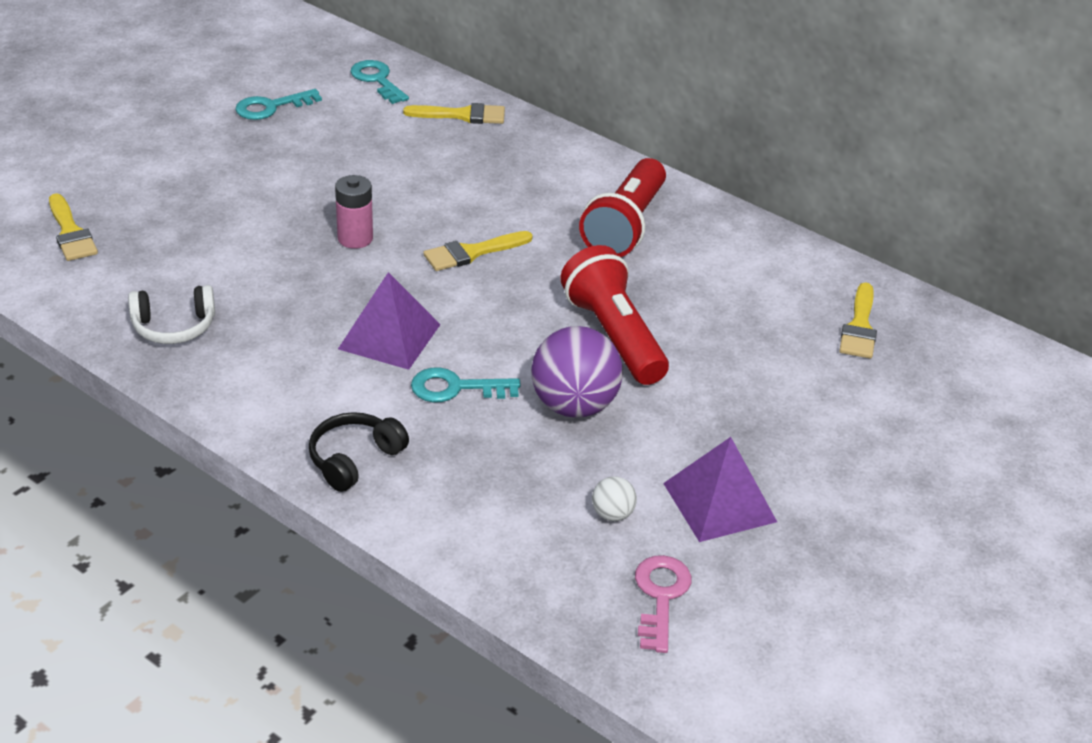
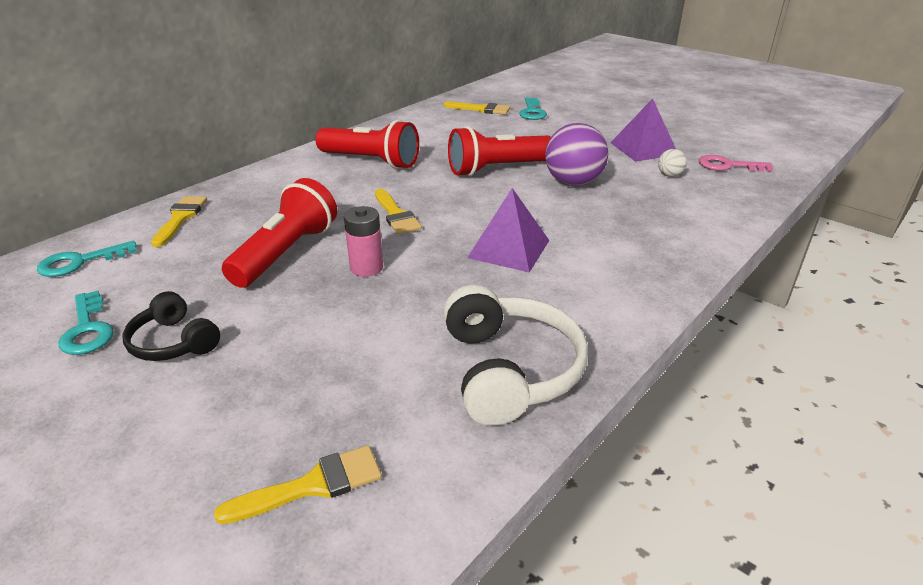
camera: 85 degrees left, 5 degrees down
white headphones [128,285,215,344] -> white headphones [444,285,588,426], size x1.67
black headphones [309,412,409,492] -> black headphones moved to [122,291,220,361]
turquoise key [411,368,521,402] -> turquoise key moved to [519,97,547,120]
none -> red flashlight [222,178,337,288]

